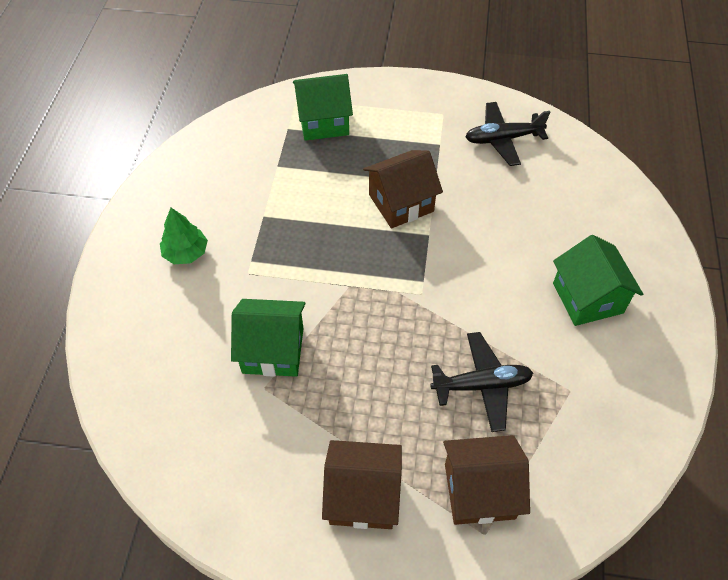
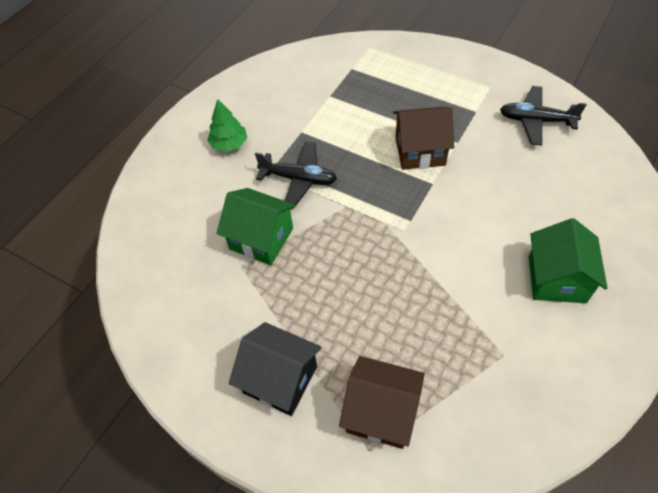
camera: 25 degrees right, 0 degrees up
green house [293,74,353,141] -> none
brown house [322,440,402,529] -> black house [229,322,321,416]
black plane [430,332,533,432] -> black plane moved to [255,141,337,209]

